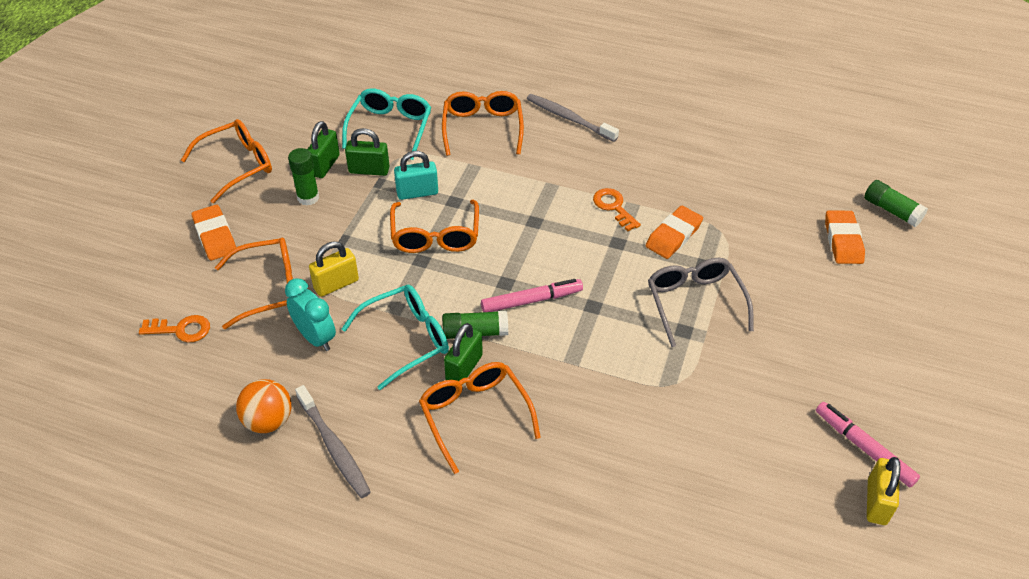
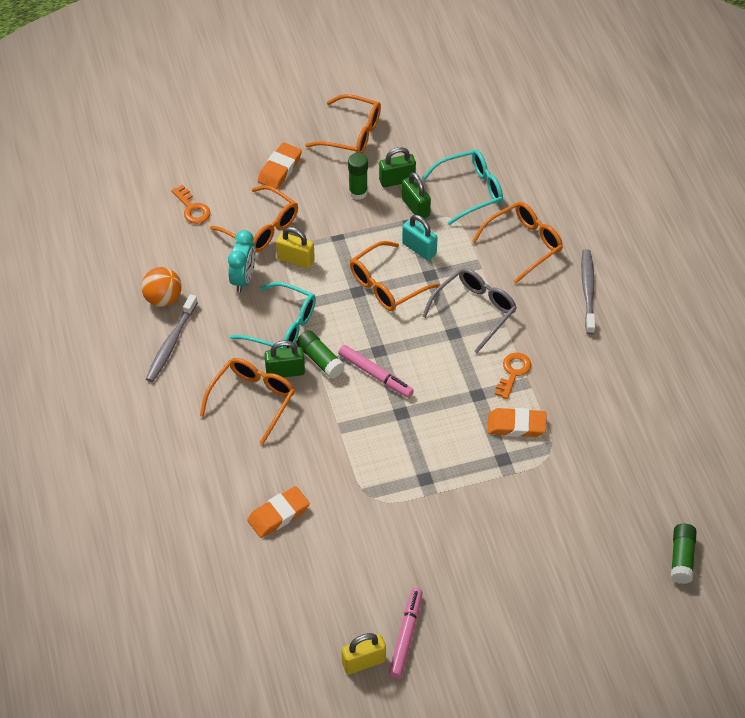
camera: 55 degrees right, 5 degrees up
grey glasses [648,258,754,347] -> grey glasses moved to [422,268,517,353]
orange eraser [825,211,865,264] -> orange eraser moved to [247,486,310,538]

